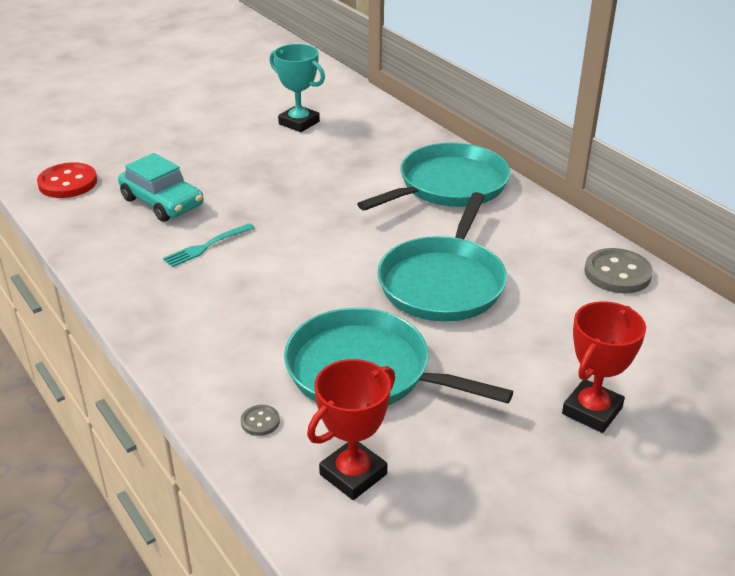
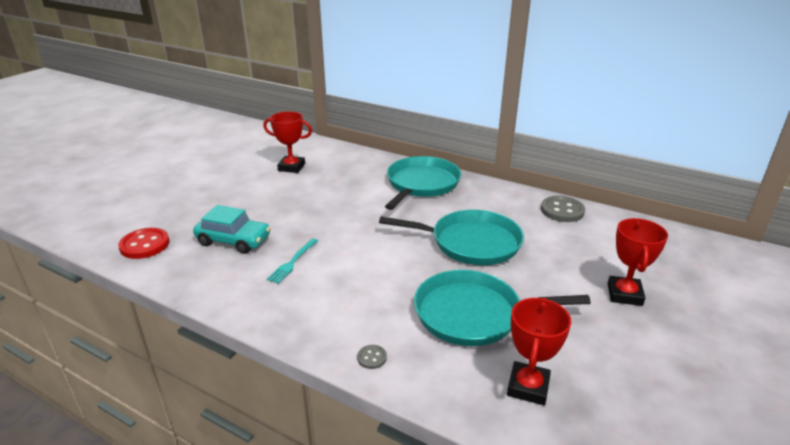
camera: 25 degrees left, 5 degrees down
grey button [241,405,280,436] -> grey button moved to [357,345,387,369]
turquoise trophy [269,44,325,132] -> red trophy [263,111,312,173]
turquoise pan [377,192,507,322] -> turquoise pan turned 75 degrees counterclockwise [379,210,524,265]

